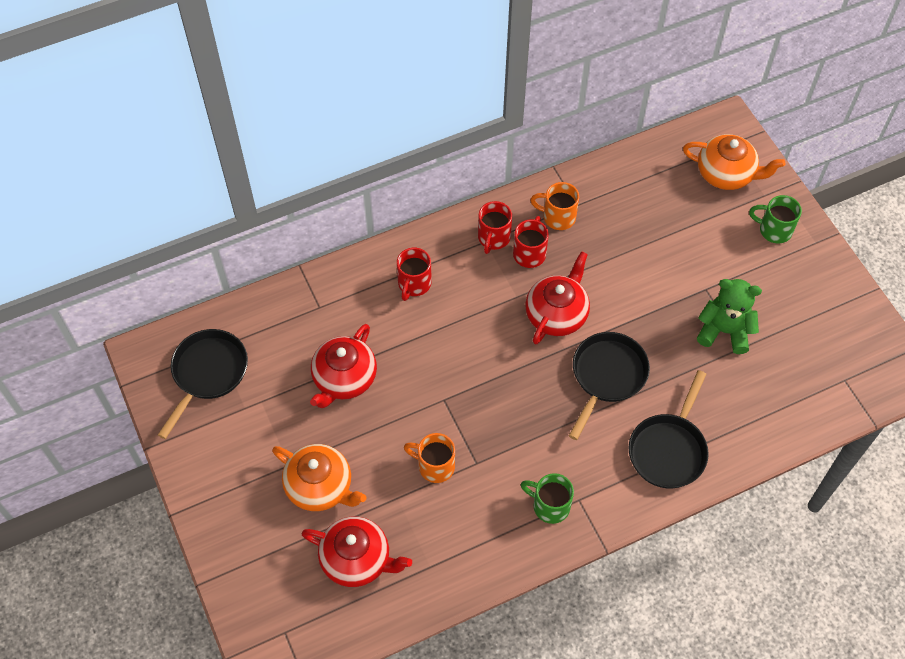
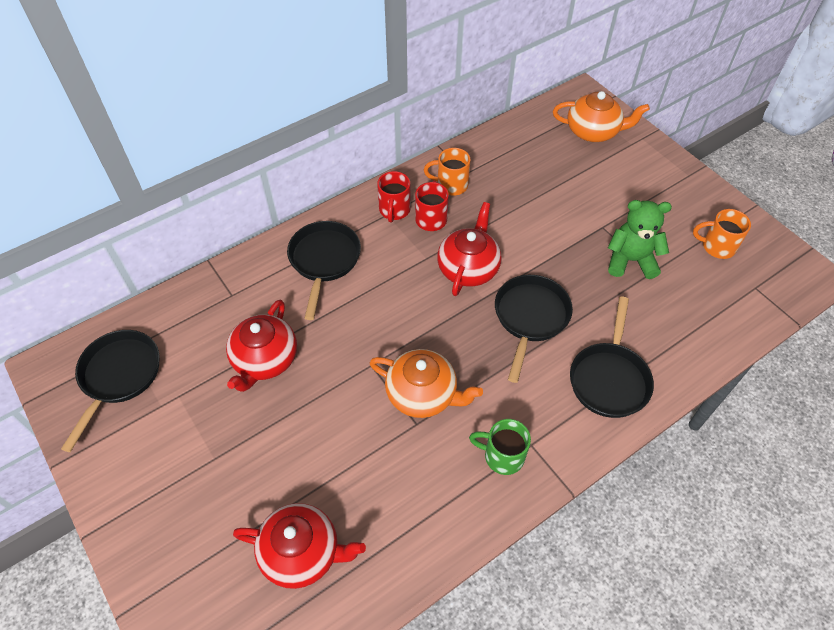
camera: 10 degrees left, 5 degrees down
orange teapot [272,444,366,511] -> orange teapot moved to [370,349,483,418]
red mug [397,248,432,301] -> black pan [287,221,361,320]
orange mug [404,433,455,483] -> orange mug moved to [693,209,751,259]
green mug [749,195,802,243] -> none

